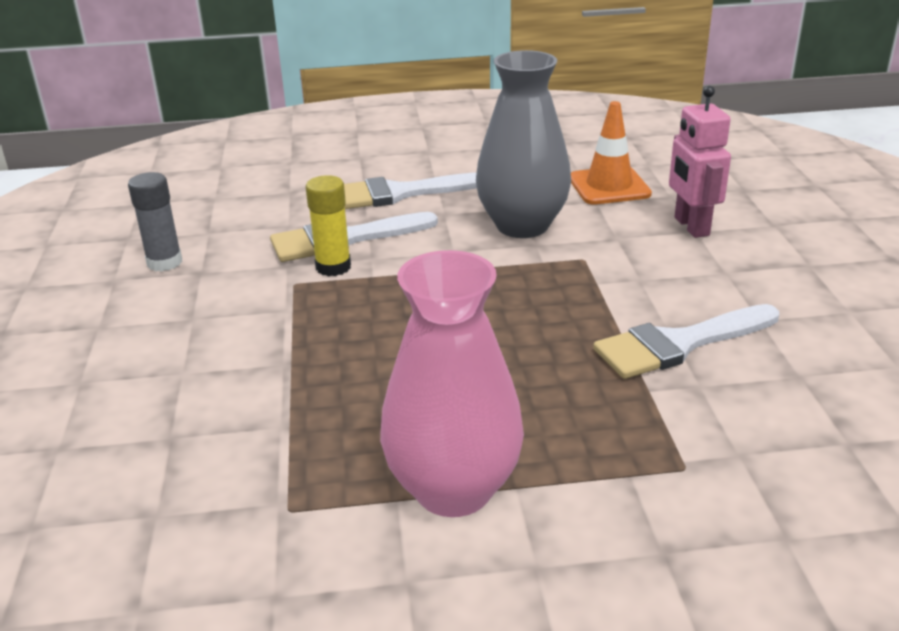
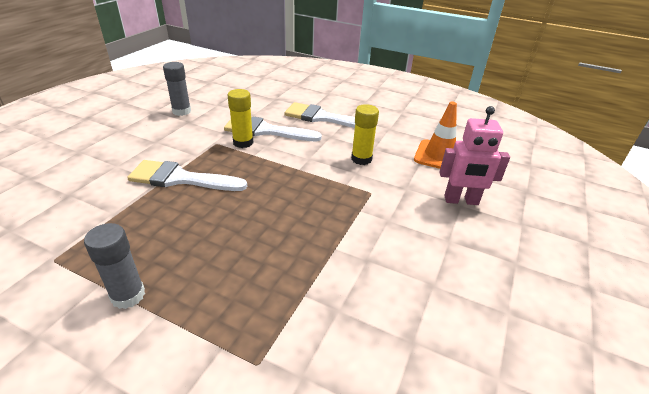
camera: 30 degrees right, 5 degrees up
pink vase [380,250,524,517] -> grey glue stick [84,223,145,309]
grey vase [476,50,571,238] -> yellow glue stick [351,104,379,165]
white brush [593,304,779,379] -> white brush moved to [127,160,247,191]
pink robot [669,86,731,238] -> pink robot turned 105 degrees counterclockwise [440,106,510,205]

